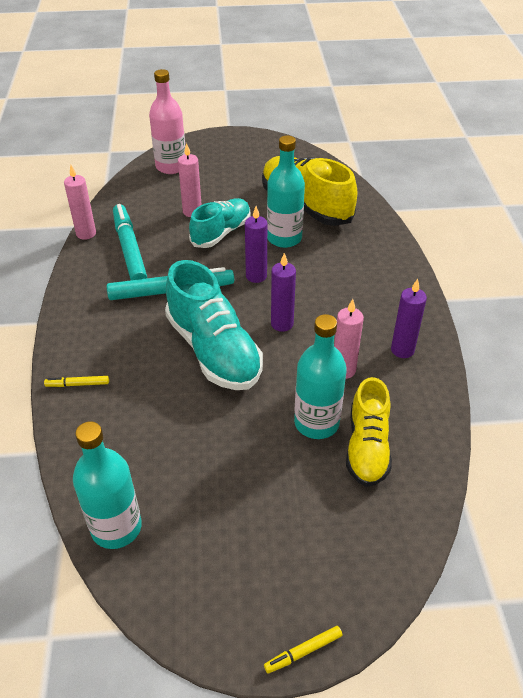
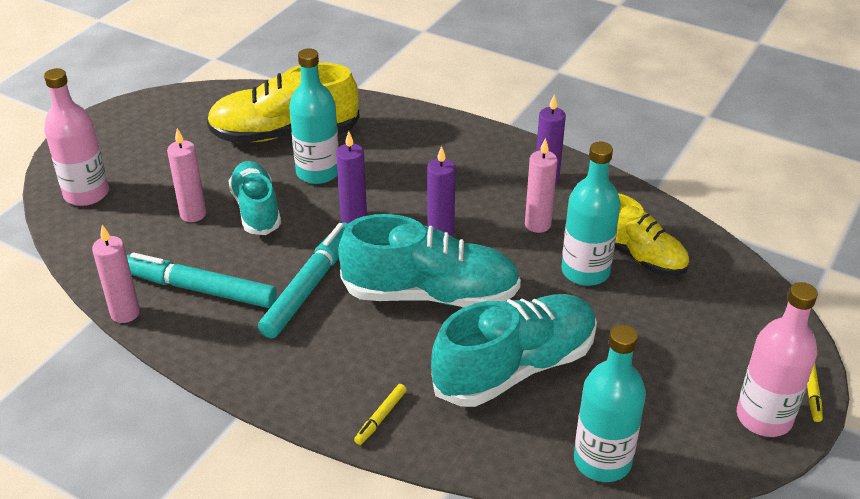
camera: 55 degrees left, 5 degrees down
none -> turquoise shoe [431,294,597,407]
none -> pink bottle [737,282,818,437]

